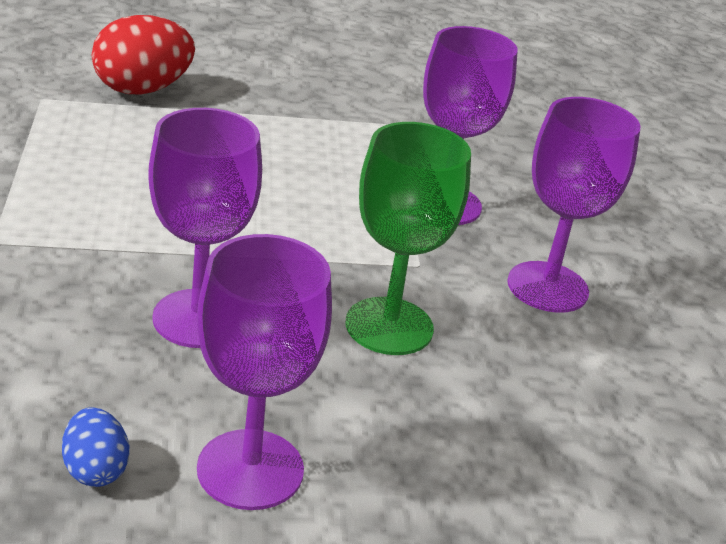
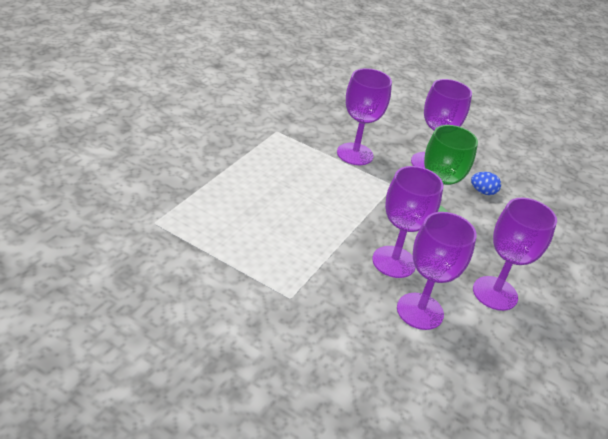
camera: 55 degrees left, 5 degrees up
blue egg [62,407,129,487] -> blue egg moved to [471,172,501,195]
red egg [92,15,195,95] -> none
none -> purple goblet [397,212,477,330]

